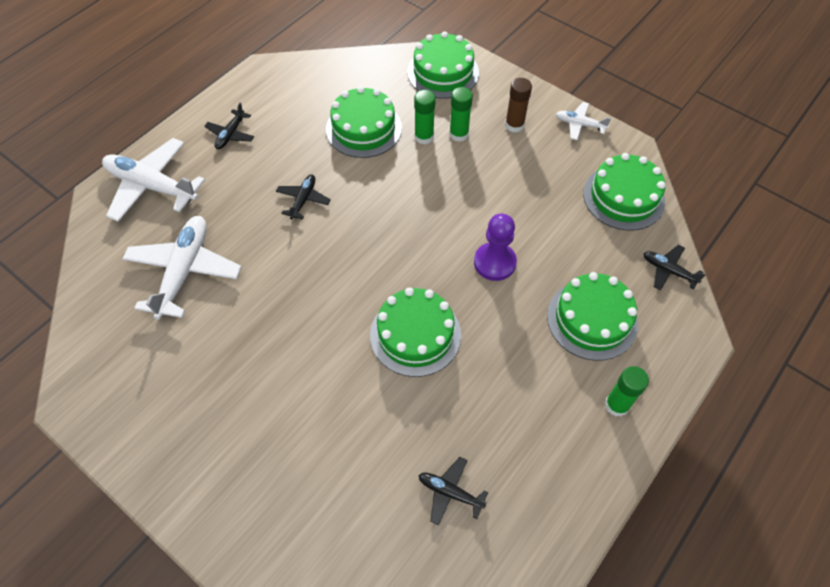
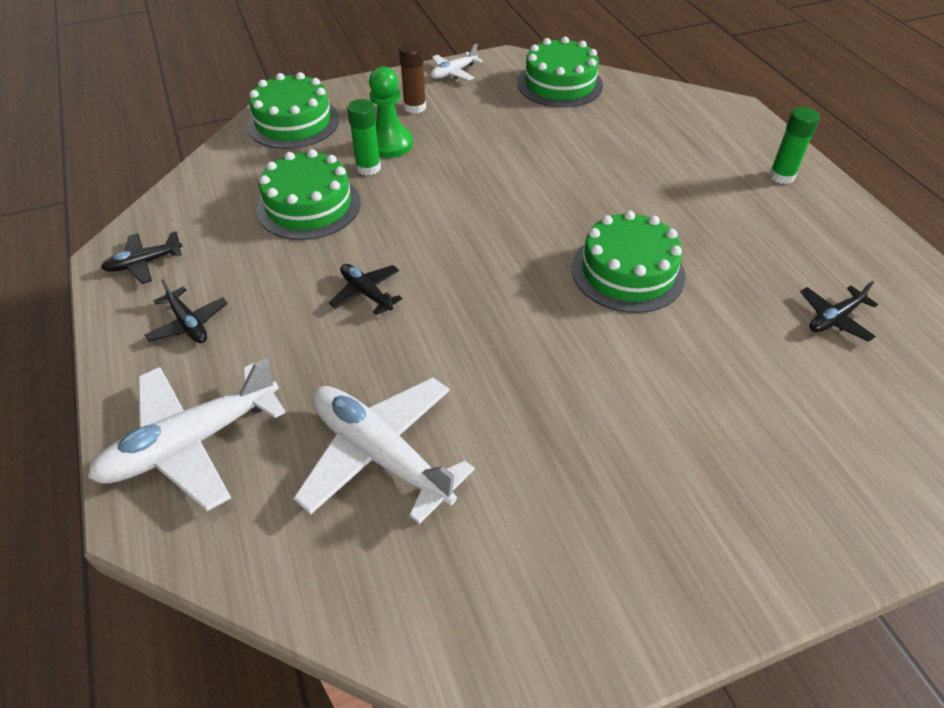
camera: 60 degrees left, 10 degrees down
green glue stick [449,87,473,142] -> green pawn [369,66,413,158]
purple pawn [474,214,517,281] -> none
green cake [547,272,638,361] -> none
black plane [644,245,706,290] -> black plane moved to [101,231,183,284]

